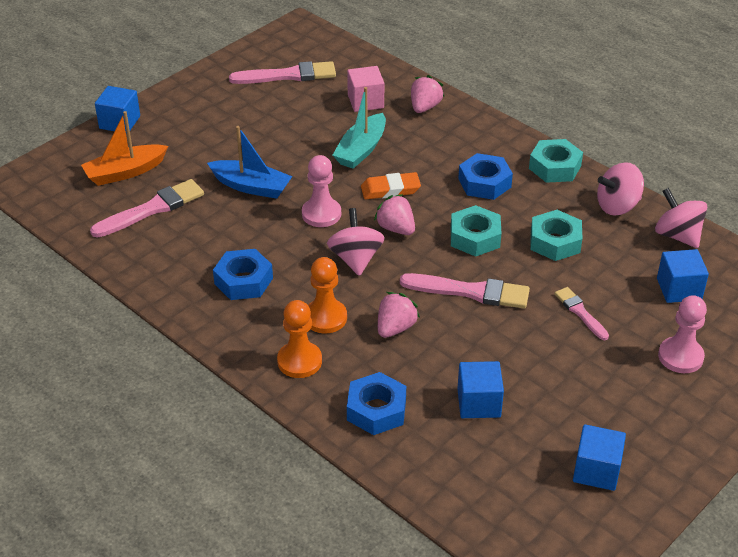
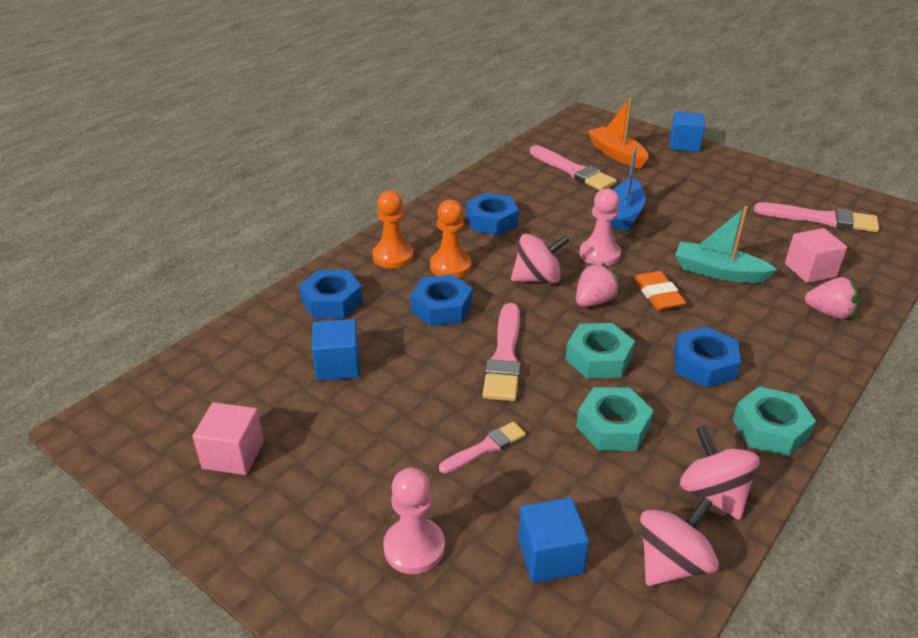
camera: 85 degrees right, 5 degrees down
pink brush [229,61,336,84] -> pink brush turned 60 degrees counterclockwise [754,202,879,232]
pink strawberry [378,292,420,338] -> blue nut [410,274,473,326]
blue cube [573,424,626,491] -> pink cube [192,402,264,475]

